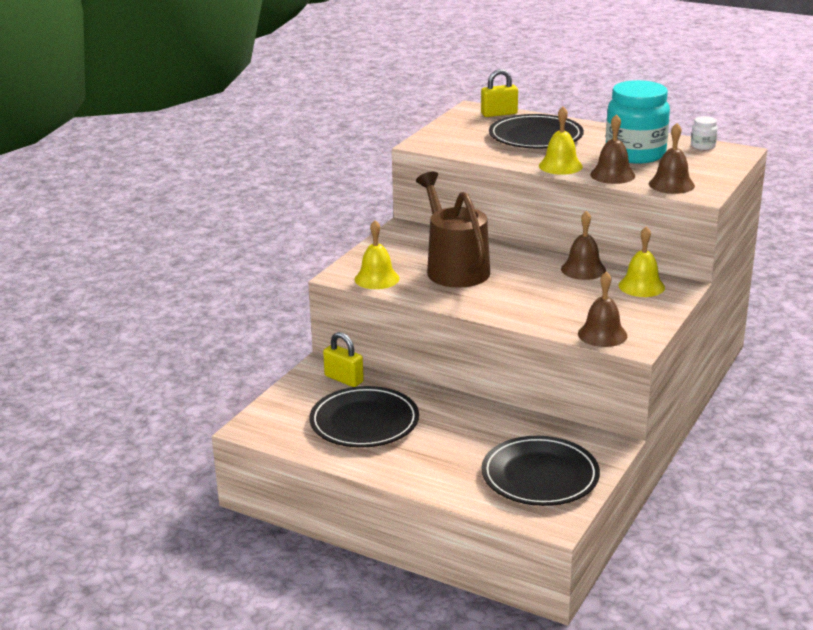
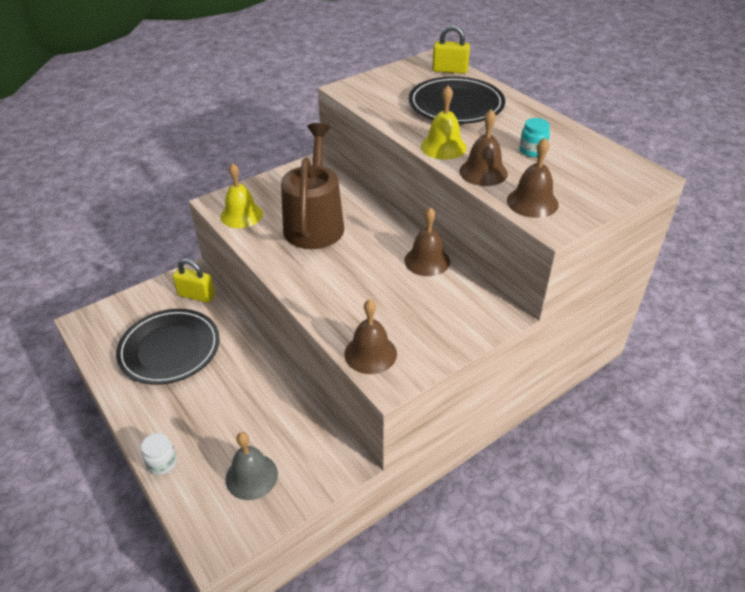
camera: 25 degrees right, 15 degrees up
yellow padlock [323,332,364,387] -> yellow padlock turned 45 degrees counterclockwise [173,259,215,303]
black plate [482,436,600,506] -> grey bell [225,432,278,500]
turquoise jar [606,80,670,164] -> turquoise jar [519,118,550,157], size x0.41
yellow bell [619,226,665,297] -> none
white jar [691,116,718,150] -> white jar moved to [141,433,177,475]

